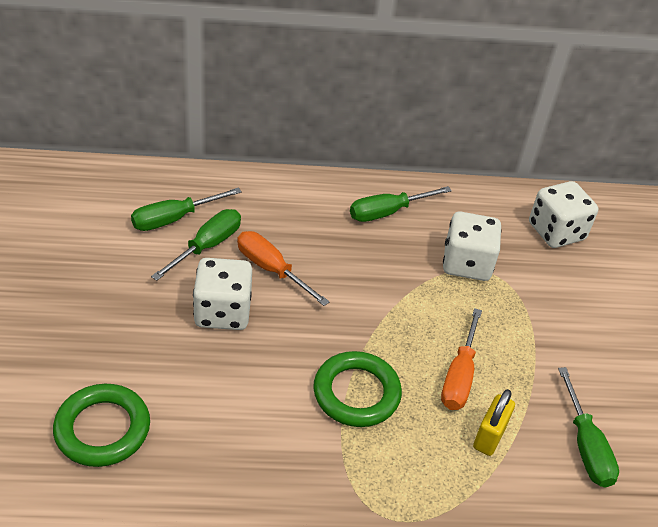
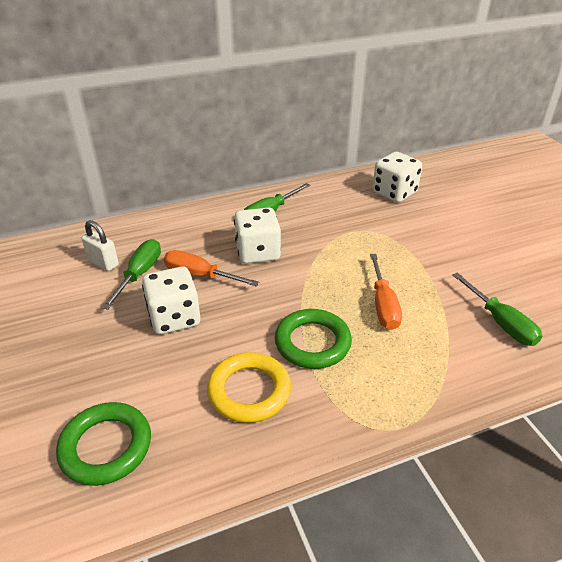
camera: 15 degrees left, 5 degrees down
green screwdriver [131,187,242,231] -> white padlock [82,220,119,271]
white dice [443,212,502,281] -> white dice moved to [234,207,281,264]
yellow padlock [473,389,515,456] -> none
none -> yellow ring [207,352,291,423]

